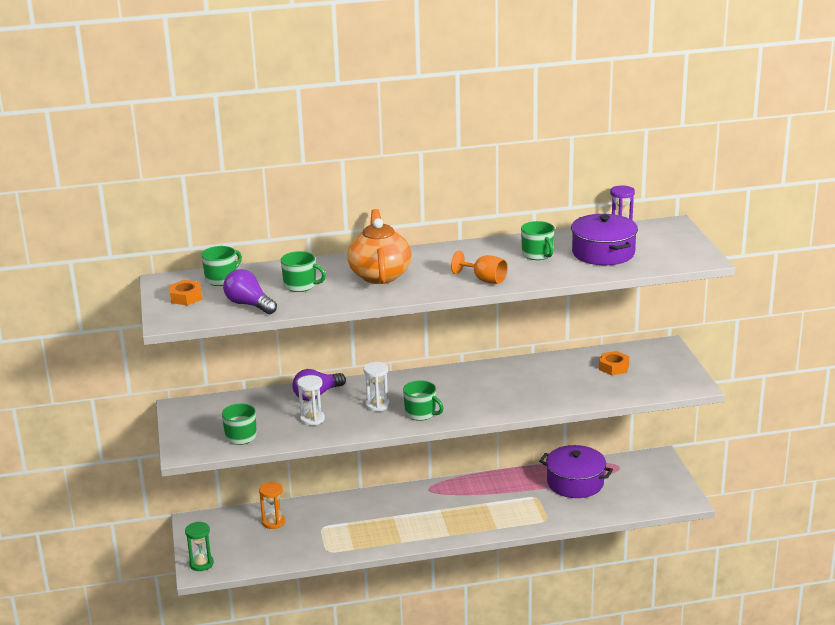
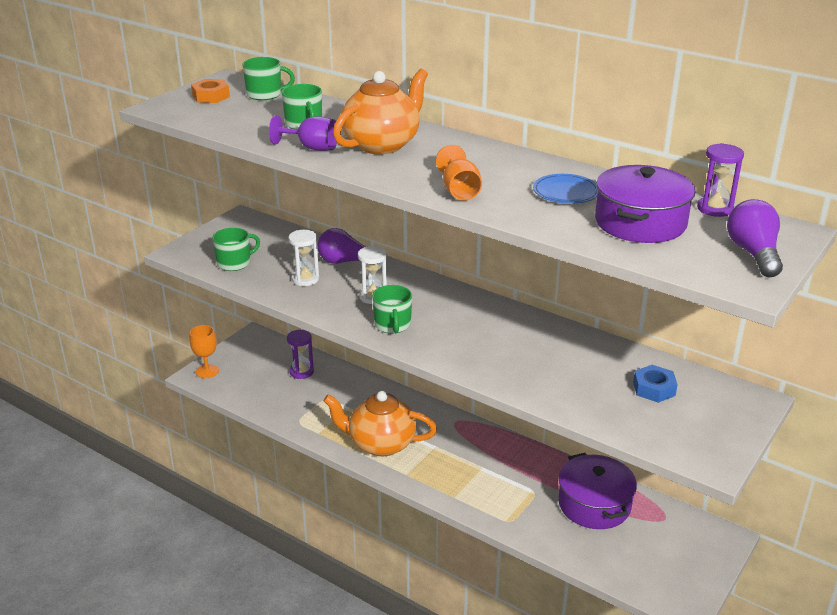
camera: 45 degrees right, 5 degrees up
green hourglass [185,522,214,571] -> orange goblet [190,325,219,378]
purple light bulb [223,269,277,314] -> purple light bulb moved to [727,199,783,278]
orange hourglass [259,482,285,529] -> purple hourglass [287,330,314,379]
green mug [521,221,554,260] -> blue plate [533,174,598,204]
orange nut [599,351,629,375] -> blue nut [633,365,678,403]
none -> purple goblet [269,115,337,151]
none -> orange teapot [323,391,437,456]

